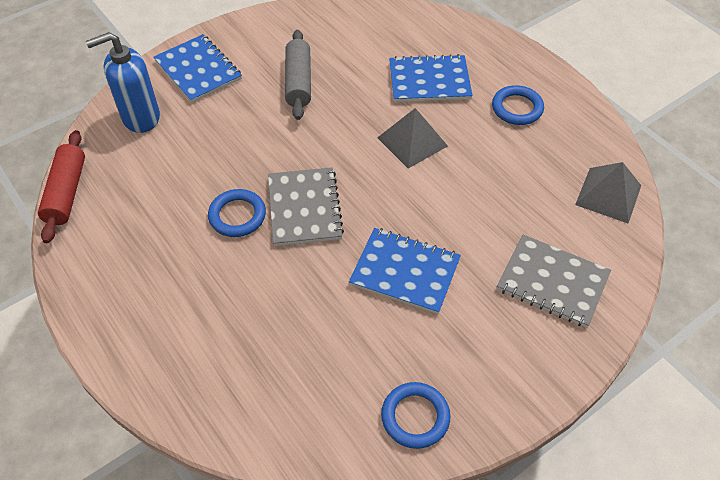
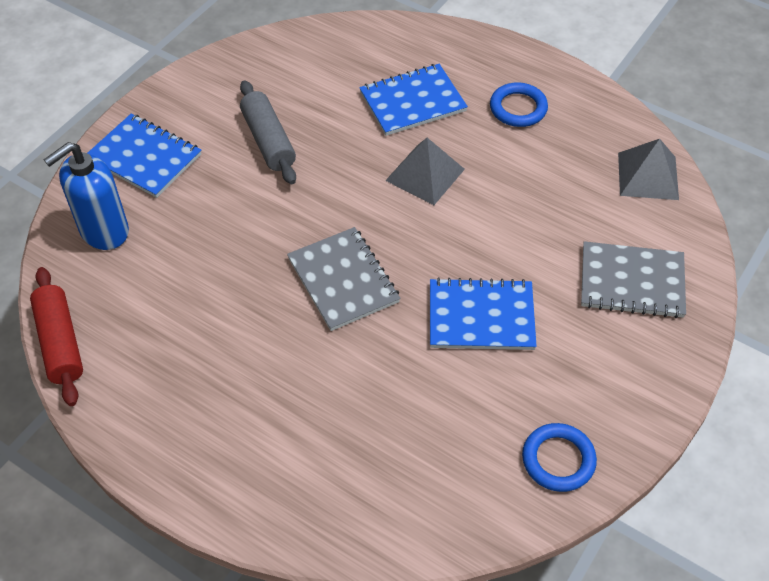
camera: 20 degrees left, 0 degrees up
blue ring [208,189,266,237] -> none

